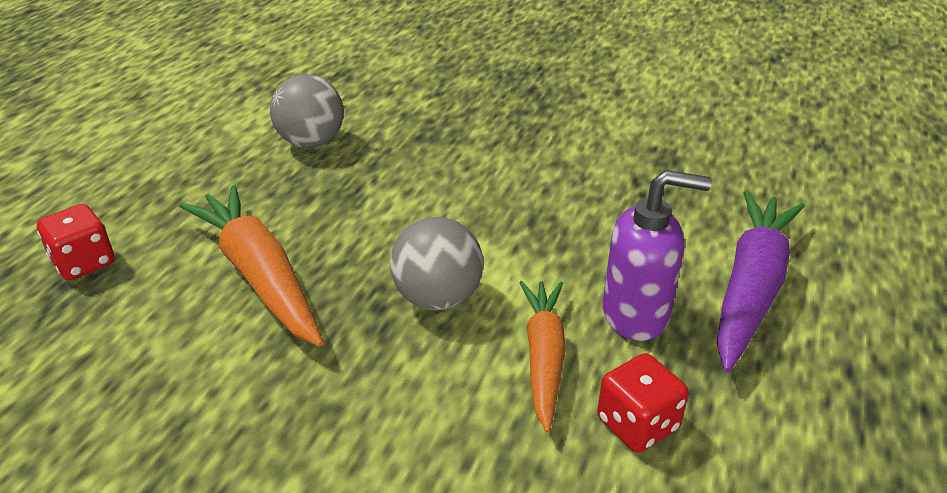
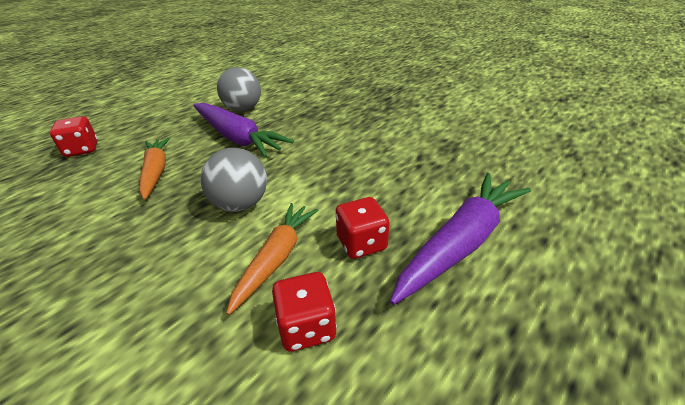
camera: 20 degrees right, 0 degrees up
orange carrot [179,185,324,347] -> orange carrot [139,137,170,200], size x0.66
purple soap dispenser [603,170,712,341] -> red dice [335,197,390,259]
none -> purple carrot [193,103,294,157]

